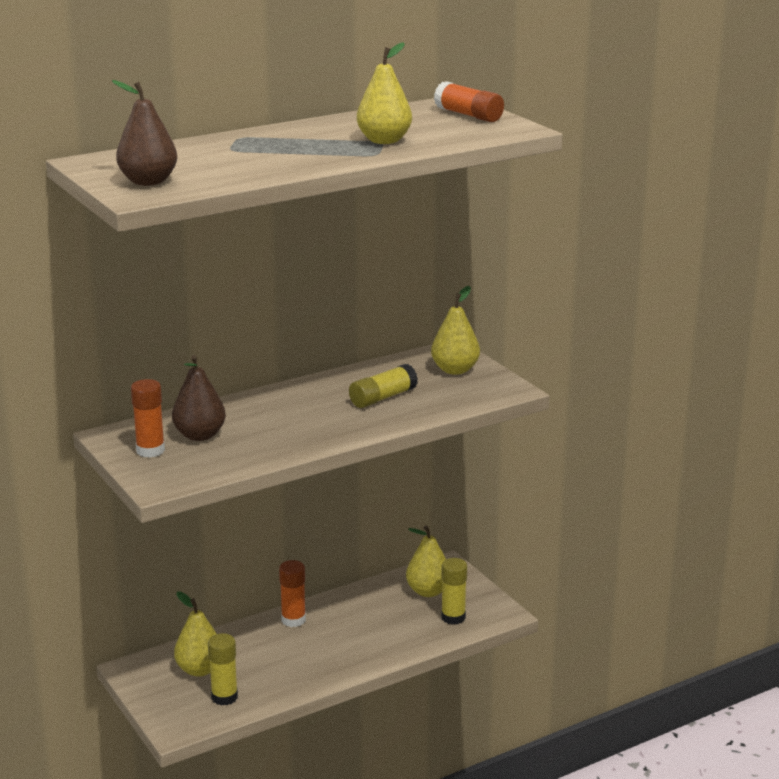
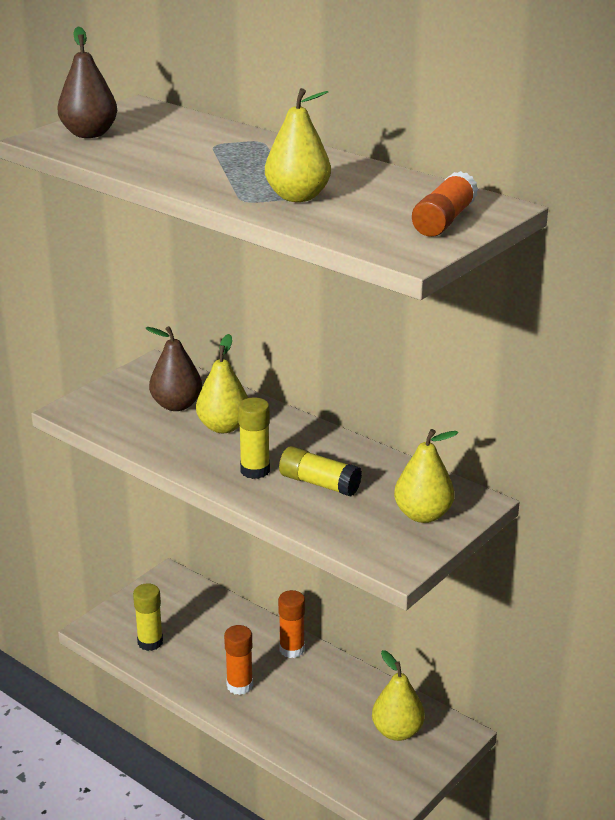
camera: 70 degrees right, 5 degrees up
orange glue stick [131,379,165,458] -> orange glue stick moved to [224,625,253,695]
yellow pear [174,591,217,677] -> yellow pear moved to [196,334,248,433]
yellow glue stick [441,558,467,625] -> yellow glue stick moved to [238,398,270,479]

